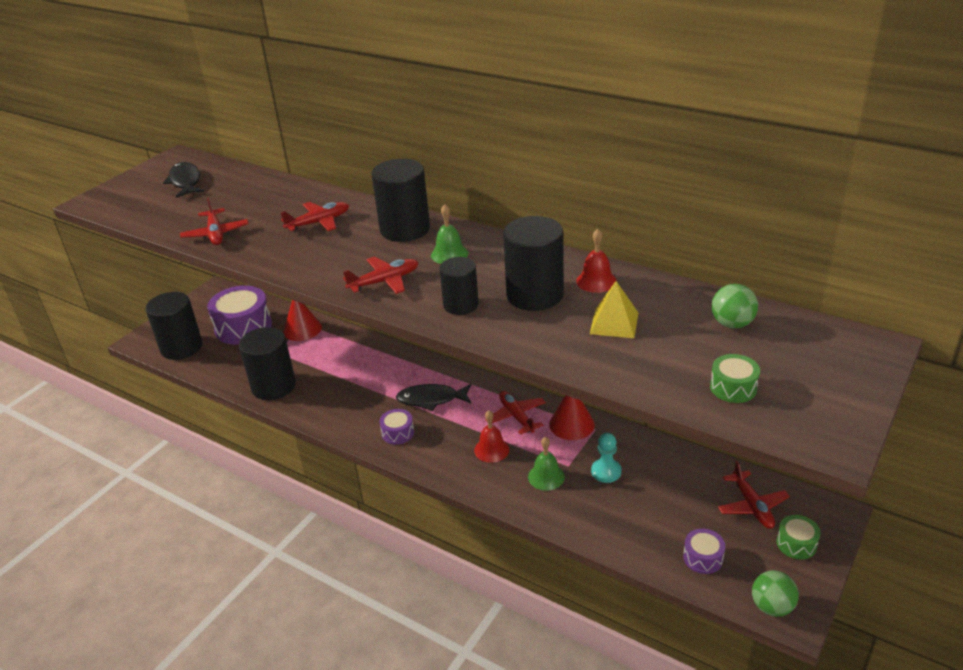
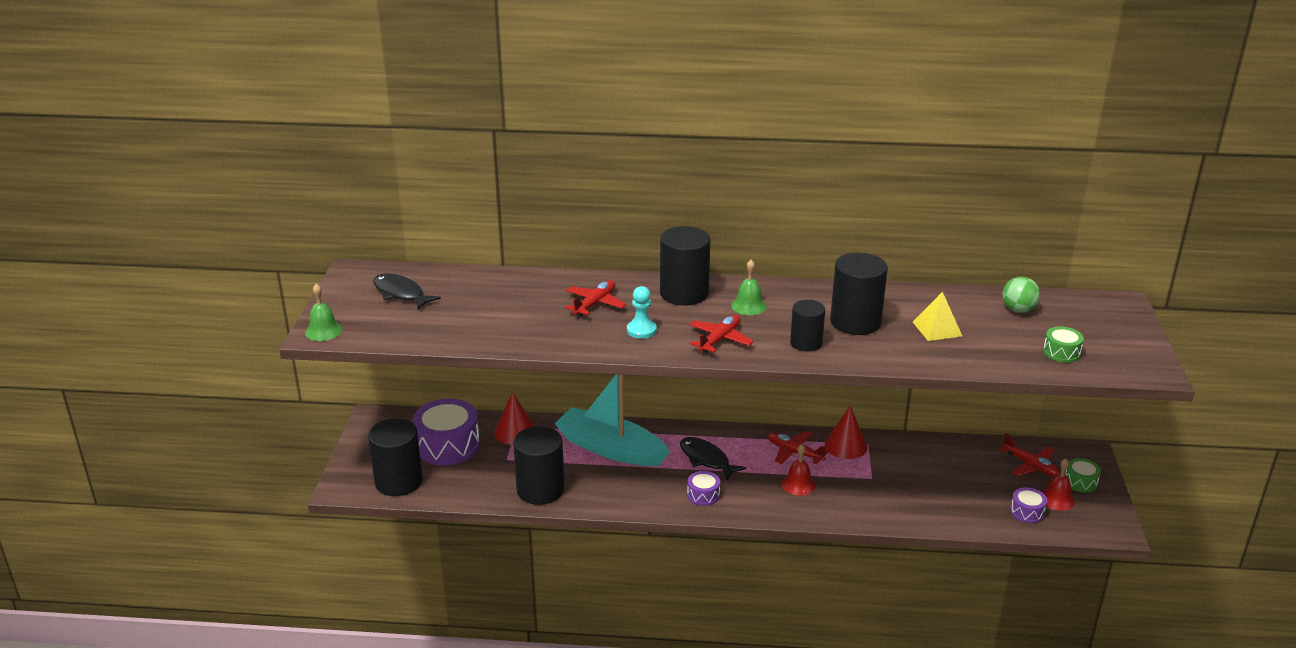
camera: 30 degrees left, 5 degrees down
red plane [180,197,249,245] -> none
black fish [396,384,471,411] -> black fish turned 75 degrees clockwise [680,437,746,480]
green bell [528,437,565,491] -> green bell moved to [305,284,343,341]
red bell [576,229,617,293] -> red bell moved to [1042,459,1075,511]
turquoise pawn [591,433,622,483] -> turquoise pawn moved to [627,286,657,339]
green ball [752,570,799,617] -> none
none -> turquoise boat [555,375,670,466]

